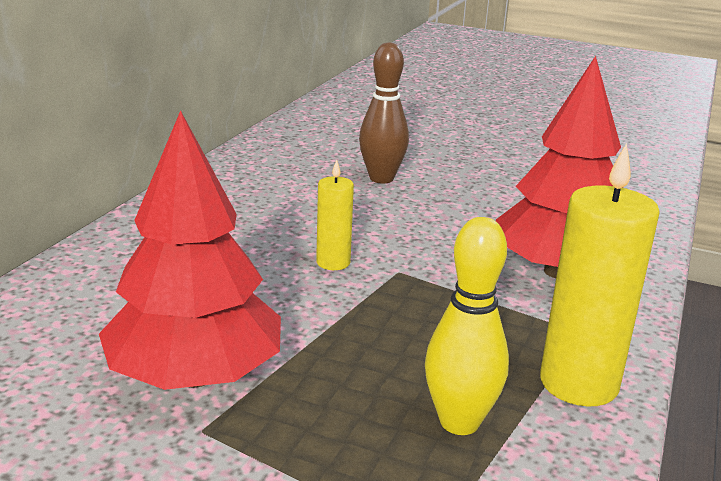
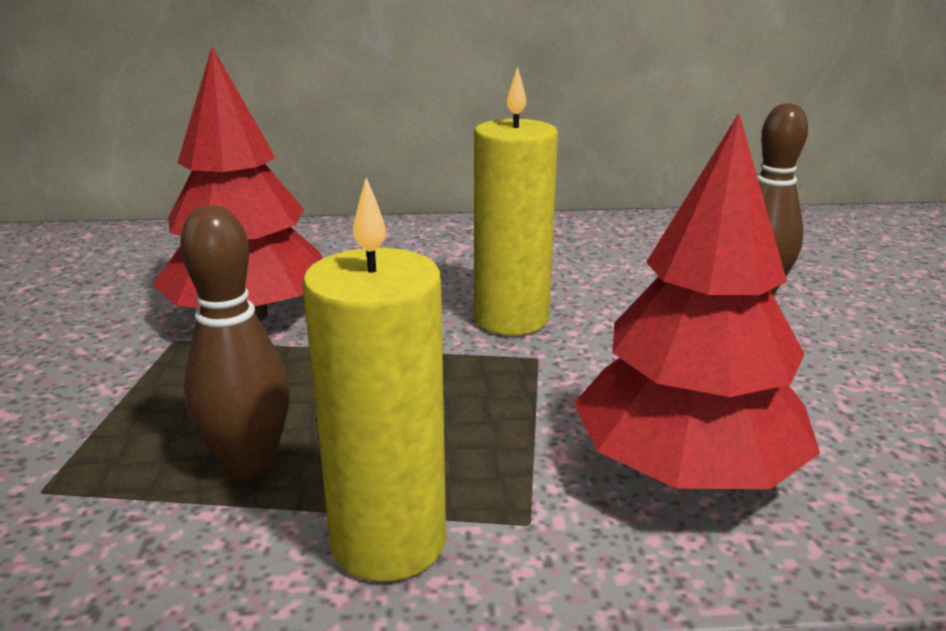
camera: 65 degrees right, 0 degrees up
yellow candle [316,160,354,270] -> yellow candle [474,66,558,335], size x1.86
yellow bowling pin [425,217,509,435] -> brown bowling pin [180,205,290,479]

